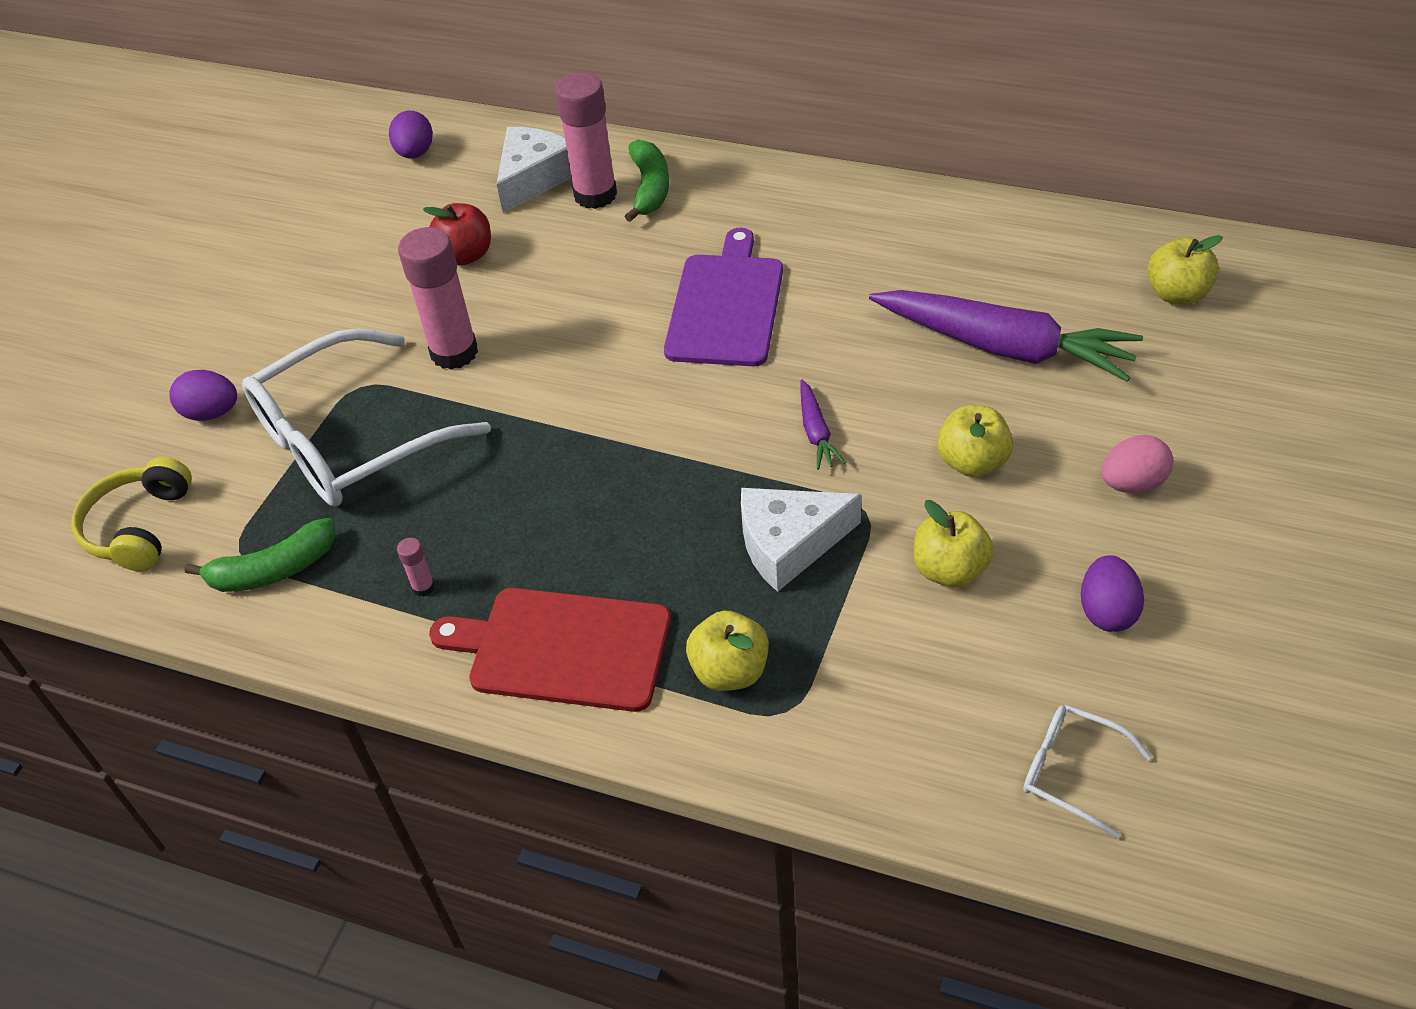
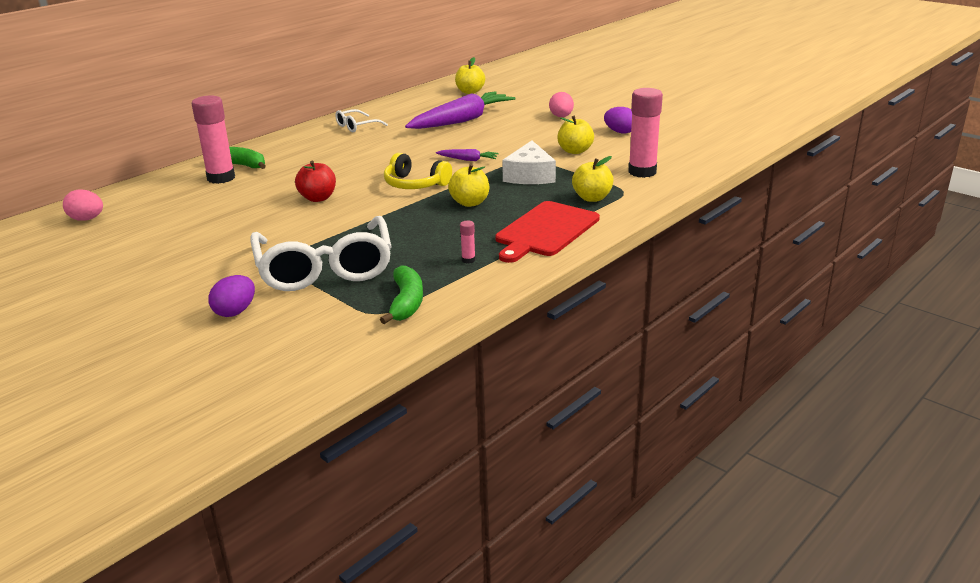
camera: 70 degrees left, 20 degrees down
yellow headphones [71,457,192,571] -> yellow headphones moved to [384,153,452,189]
purple egg [389,111,433,159] -> pink egg [63,190,103,221]
pink glue stick [398,227,478,370] -> pink glue stick moved to [628,88,663,178]
red apple [423,203,491,265] -> red apple moved to [295,161,336,202]
white cheese [497,127,572,213] -> none
purple cutting board [664,228,783,366] -> none
yellow apple [937,405,1013,477] -> yellow apple moved to [448,164,489,207]
white glasses [1023,705,1152,838] -> white glasses moved to [335,109,388,132]

